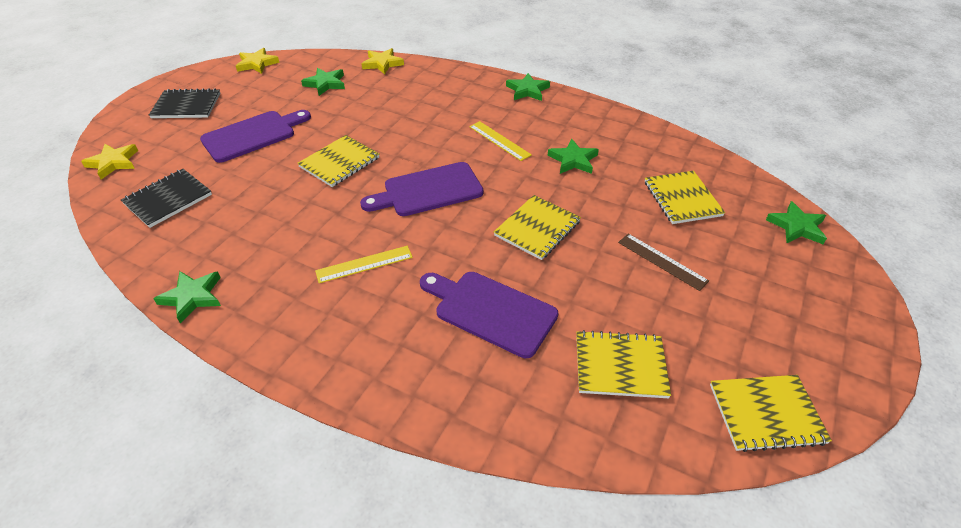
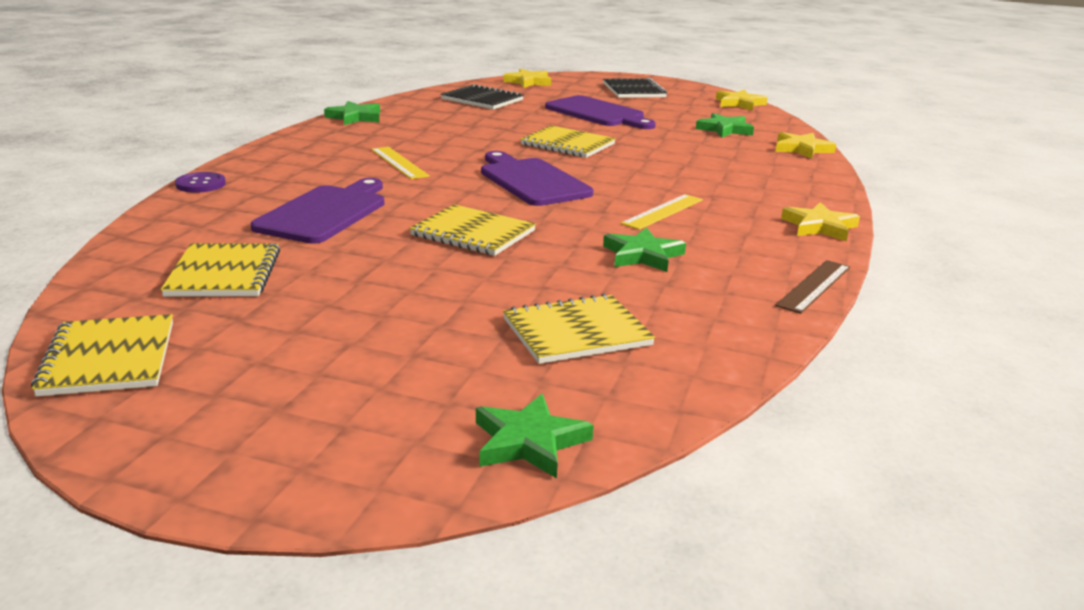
camera: 80 degrees right, 20 degrees down
green star [506,73,550,101] -> yellow star [781,202,860,241]
brown ruler [618,234,709,291] -> brown ruler moved to [775,260,850,314]
none -> purple button [175,172,226,193]

